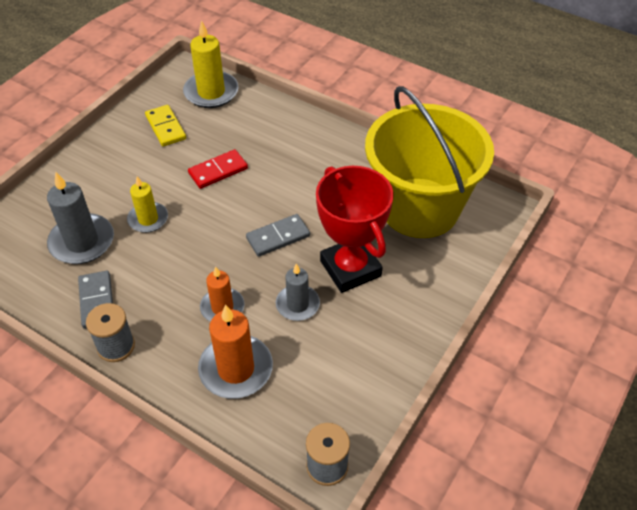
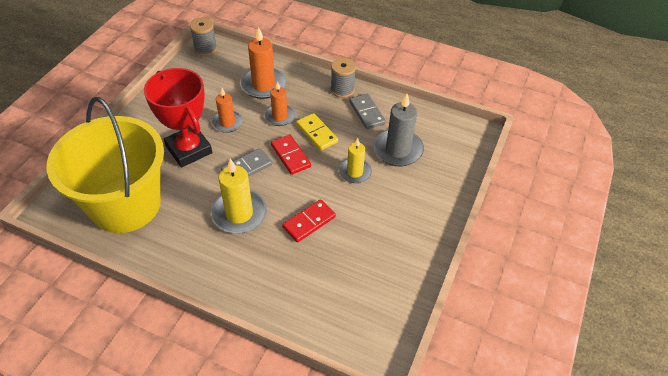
camera: 170 degrees right, 0 degrees up
yellow domino [145,105,186,147] -> yellow domino moved to [296,113,338,151]
yellow candle [183,20,239,108] -> yellow candle moved to [211,159,267,234]
grey candle [276,263,320,321] -> orange candle [212,88,243,133]
none -> red domino [271,135,311,175]

